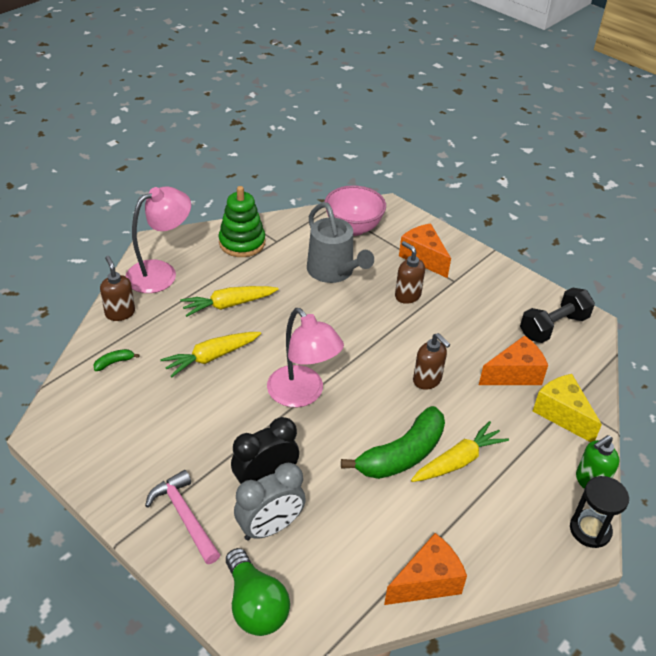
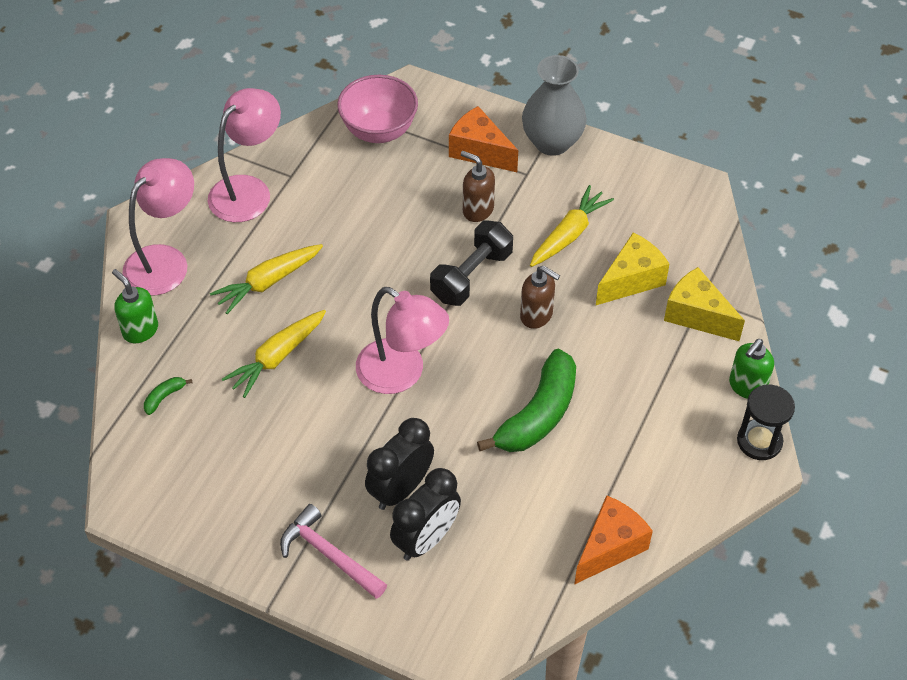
camera: 15 degrees left, 10 degrees up
brown soap dispenser [100,256,135,321] -> green soap dispenser [112,269,158,343]
green stacking toy [219,186,265,257] -> pink lamp [208,88,281,222]
green light bulb [226,548,290,636] -> none
grey clock [234,463,306,541] -> black clock [390,468,461,561]
grey watering can [307,202,374,283] -> none
yellow carrot [411,421,509,482] -> yellow carrot moved to [530,185,614,267]
orange cheese [479,335,548,385] -> yellow cheese [596,233,669,305]
black dumbbell [520,288,595,343] -> black dumbbell moved to [430,221,513,306]
none -> grey vase [522,55,587,156]

